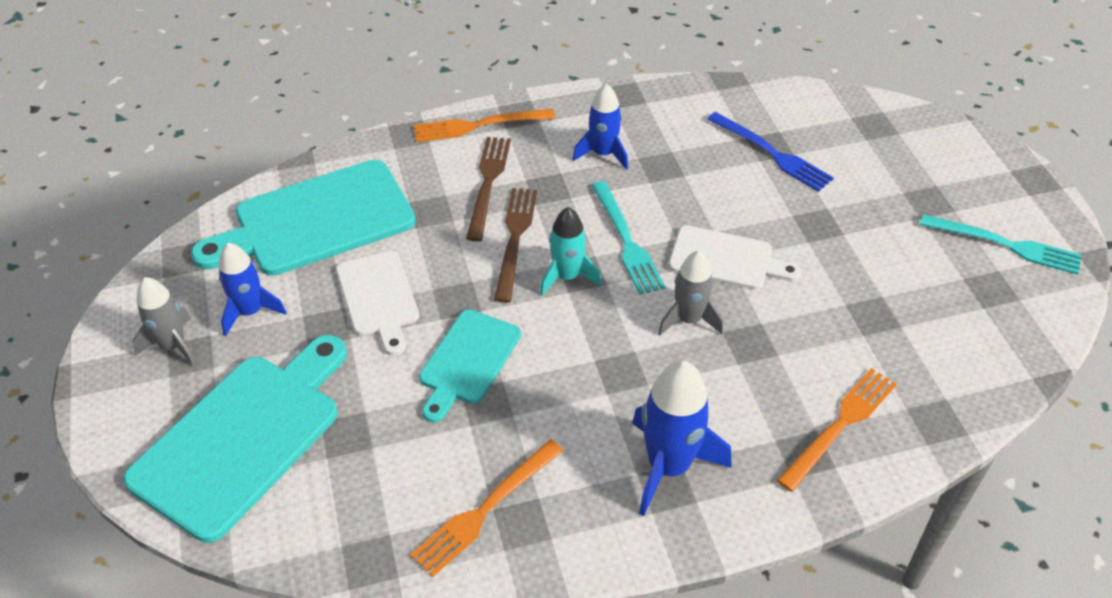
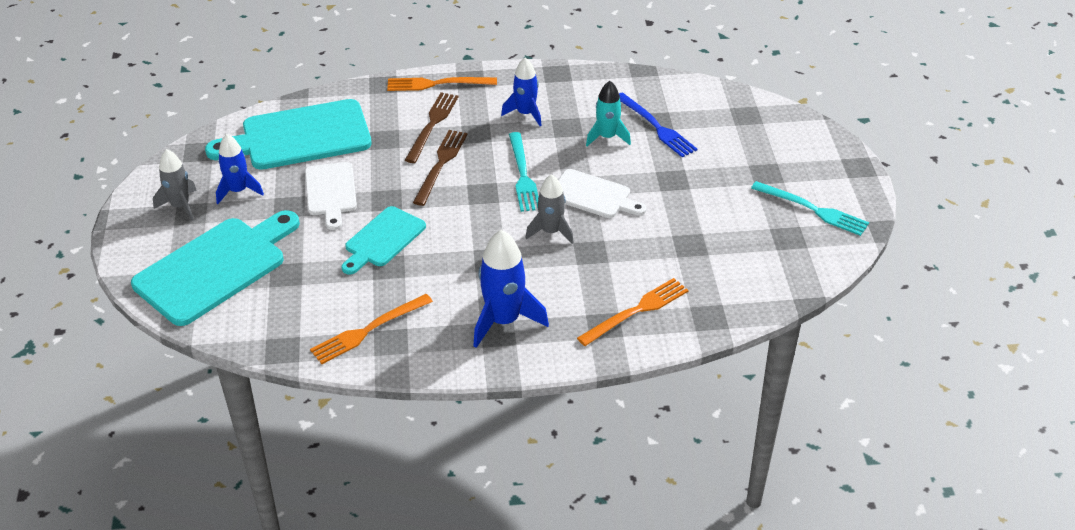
camera: 10 degrees right, 5 degrees down
turquoise rocket [540,207,602,295] -> turquoise rocket moved to [586,81,631,146]

